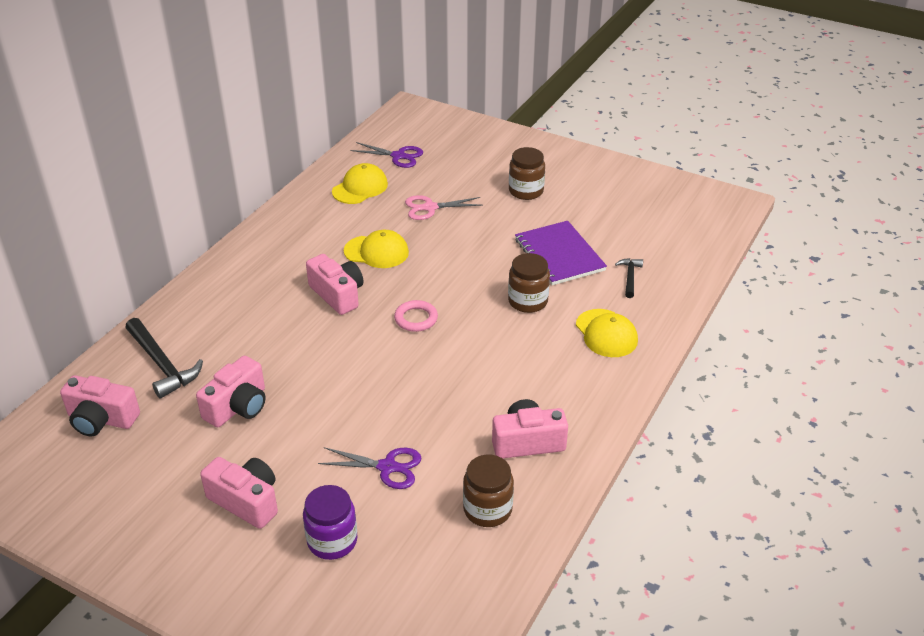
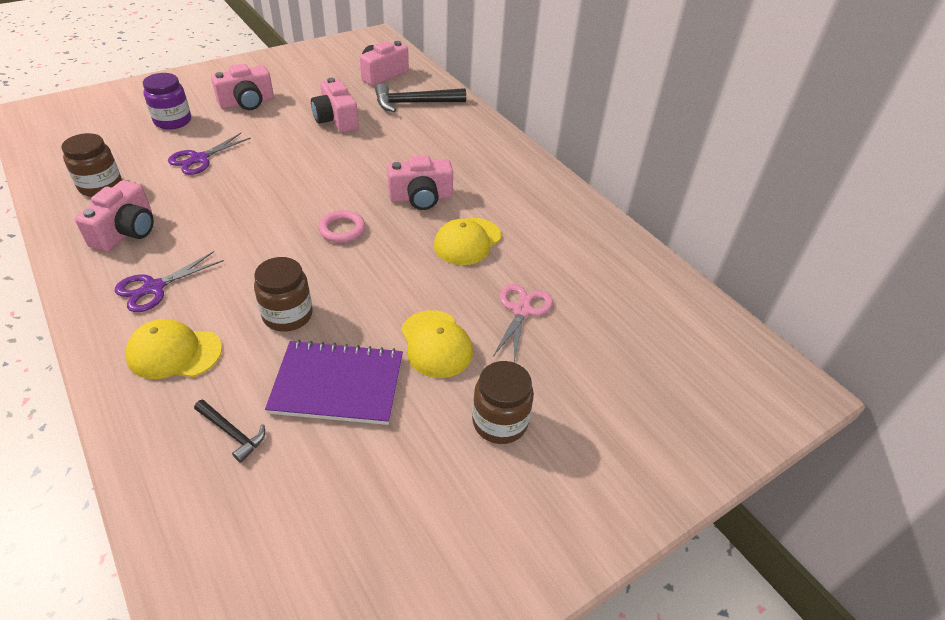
camera: 115 degrees right, 5 degrees up
yellow cap [332,163,388,204] -> yellow cap moved to [401,310,473,378]
purple scissors [350,142,423,168] -> purple scissors moved to [115,251,224,312]

